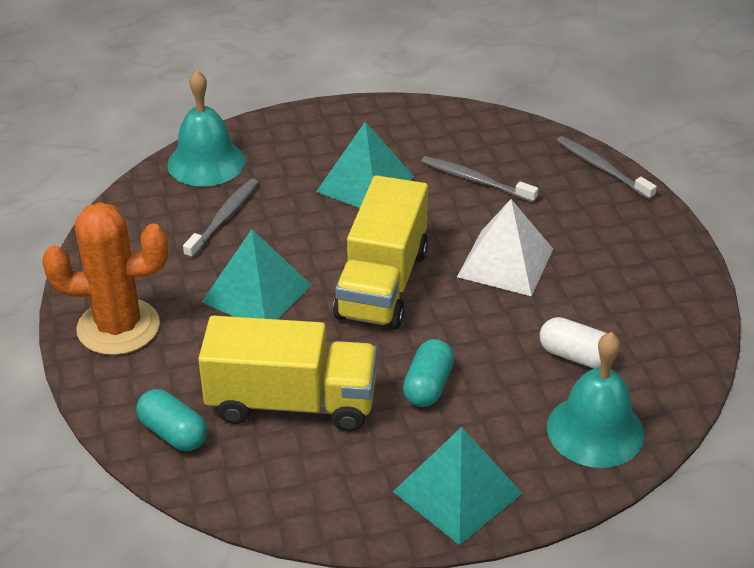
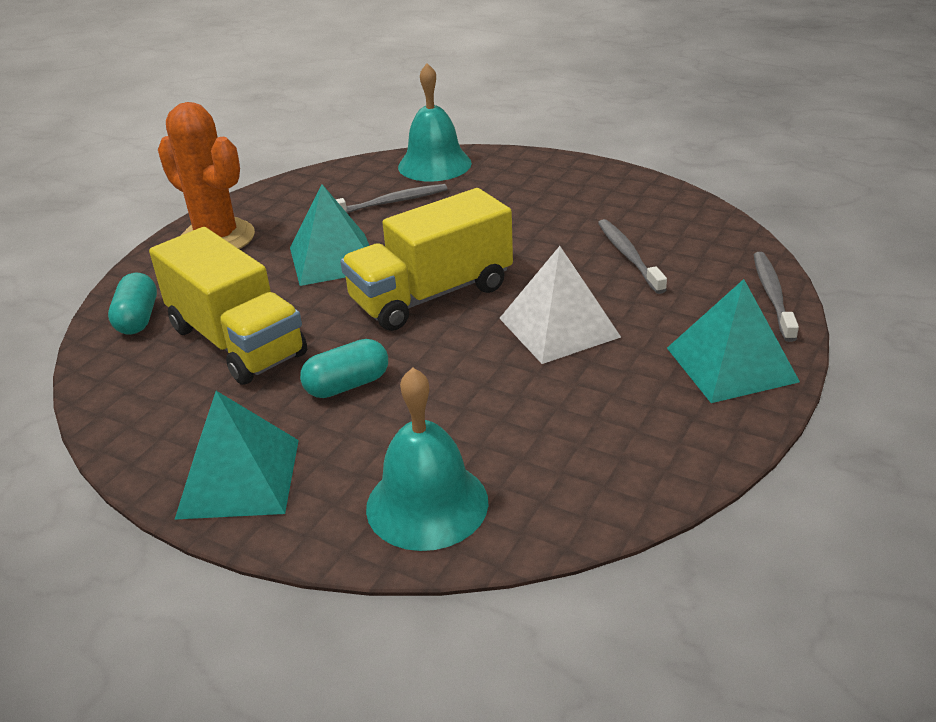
camera: 45 degrees right, 5 degrees down
turquoise pyramid [316,122,414,208] -> turquoise pyramid moved to [667,279,800,403]
white capsule [540,317,607,368] -> none

